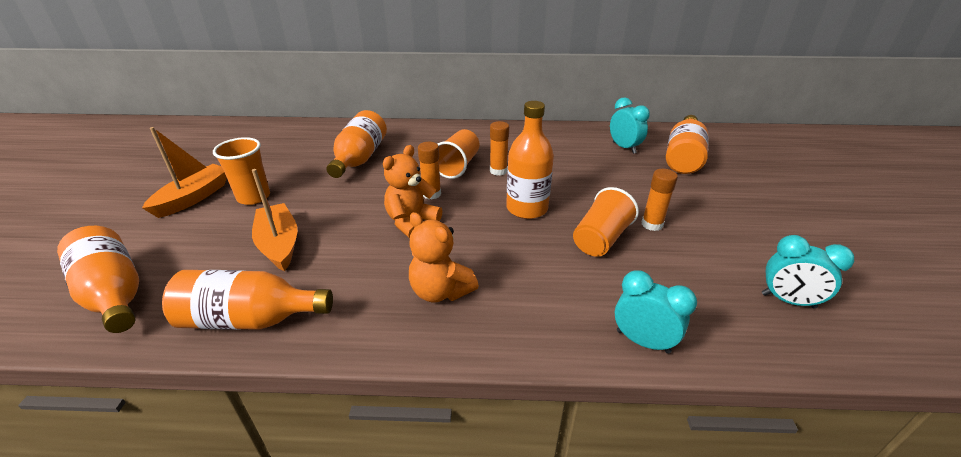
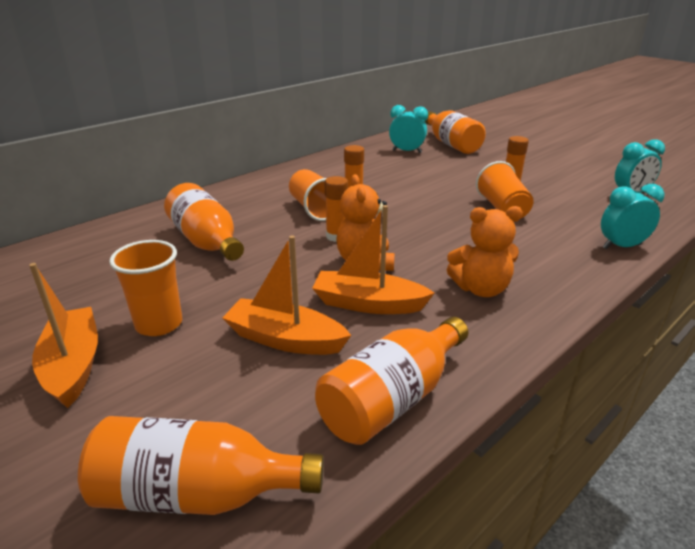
camera: 45 degrees left, 5 degrees down
orange bottle [506,101,554,219] -> none
none -> orange boat [312,205,434,314]

